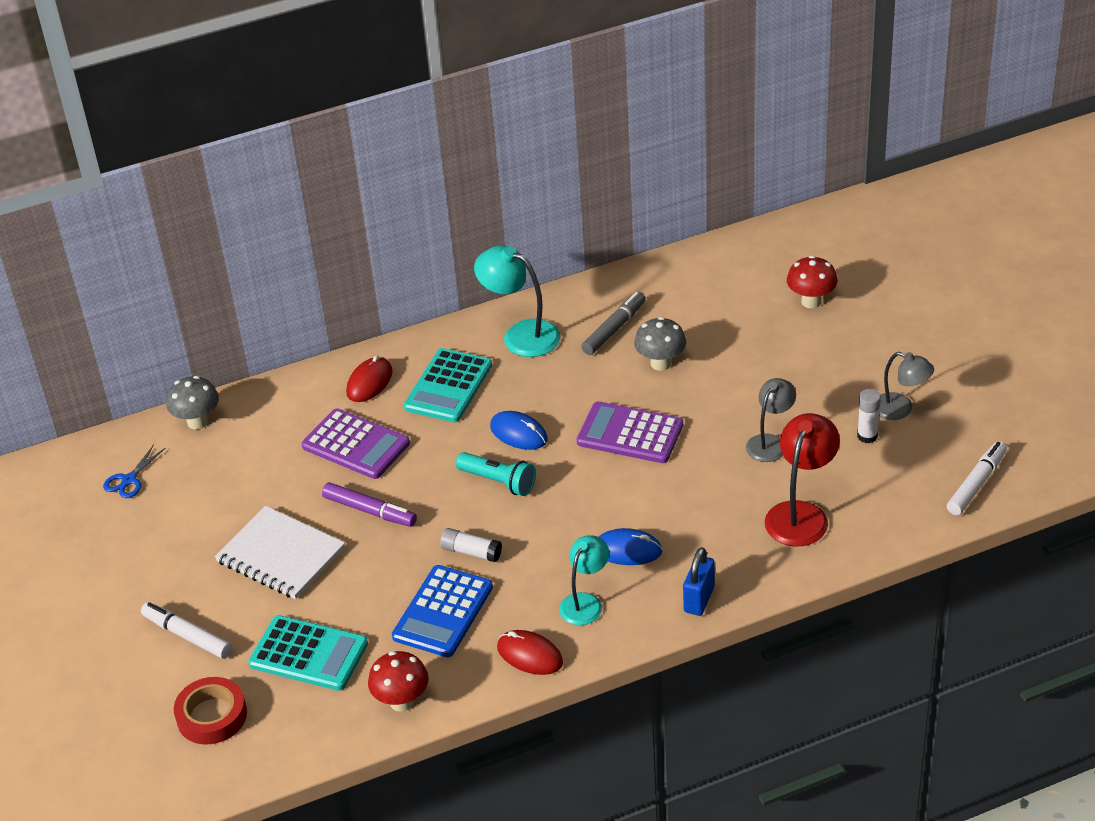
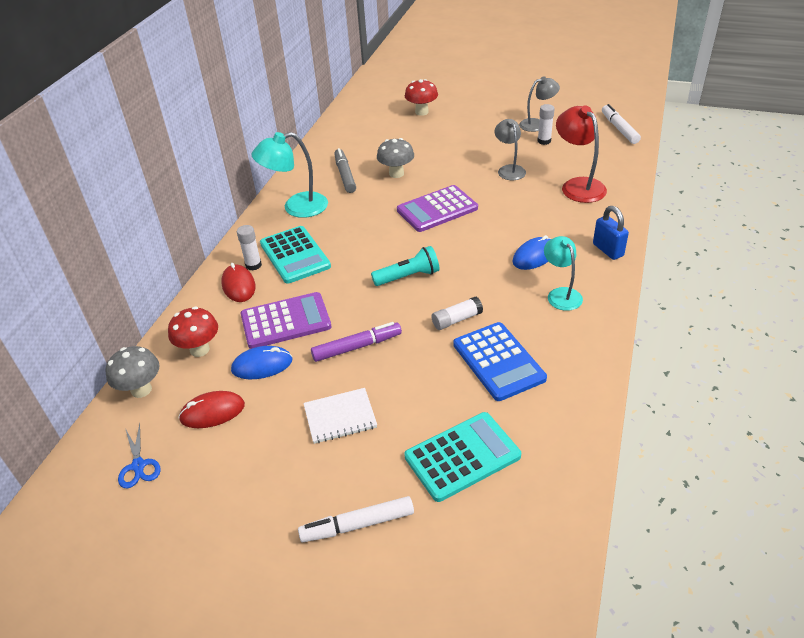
camera: 50 degrees left, 0 degrees up
red tape [174,677,247,745] -> none
white notebook [215,506,345,599] -> white notebook [303,388,377,444], size x0.65
red mushroom [368,651,429,712] -> red mushroom moved to [168,307,218,357]
blue mouse [490,411,548,450] -> blue mouse moved to [231,346,292,379]
red mouse [497,630,563,675] -> red mouse moved to [178,391,245,428]
none -> white glue stick [237,225,262,271]

